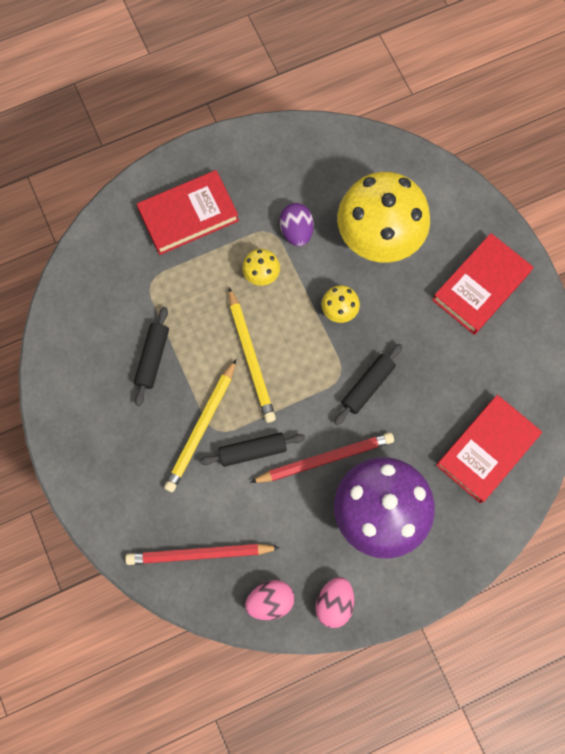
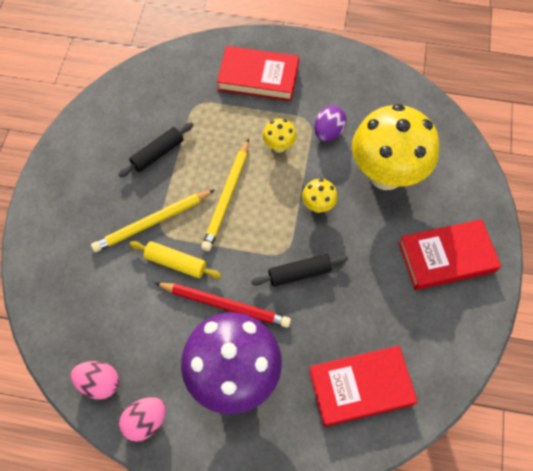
camera: 35 degrees right, 10 degrees down
red pencil [125,544,281,565] -> none
black rolling pin [200,432,305,467] -> yellow rolling pin [129,241,221,279]

